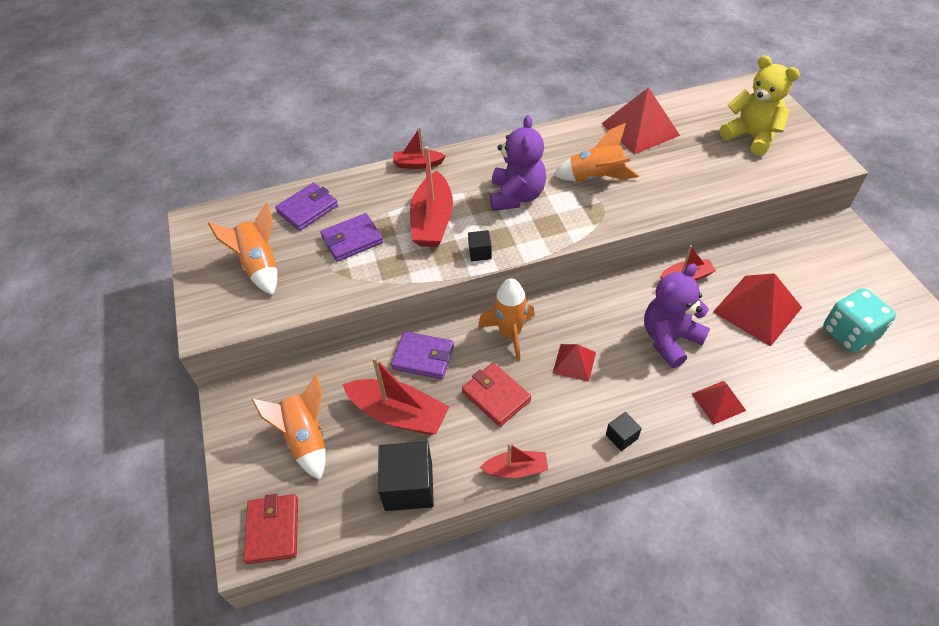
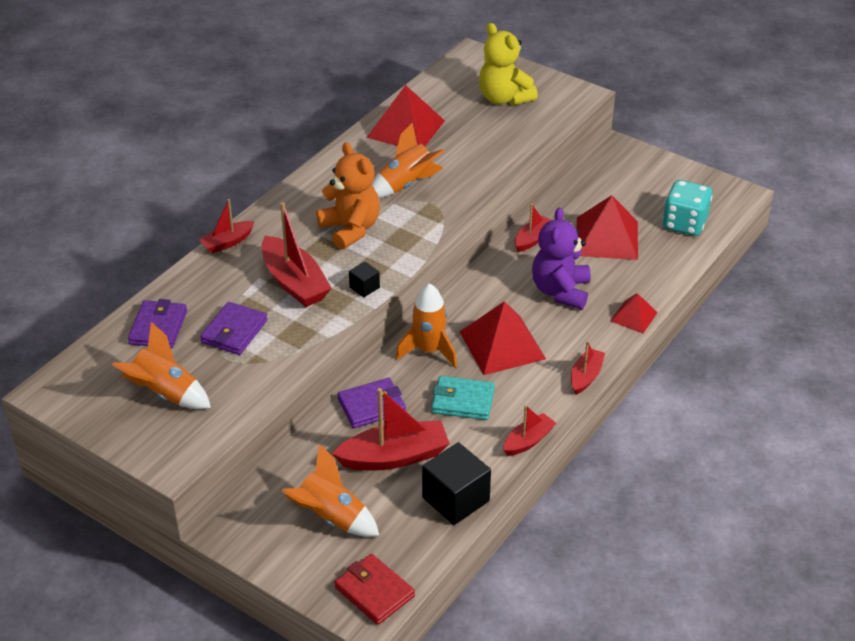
camera: 40 degrees left, 10 degrees down
red wallet [462,363,531,427] -> turquoise wallet [432,376,495,420]
purple teddy bear [490,115,546,211] -> orange teddy bear [316,142,380,250]
red pyramid [553,344,596,382] -> red pyramid [459,301,546,375], size x1.81
black cube [606,412,642,451] -> red boat [571,341,605,395]
yellow teddy bear [720,55,800,156] -> yellow teddy bear turned 135 degrees counterclockwise [479,23,538,106]

